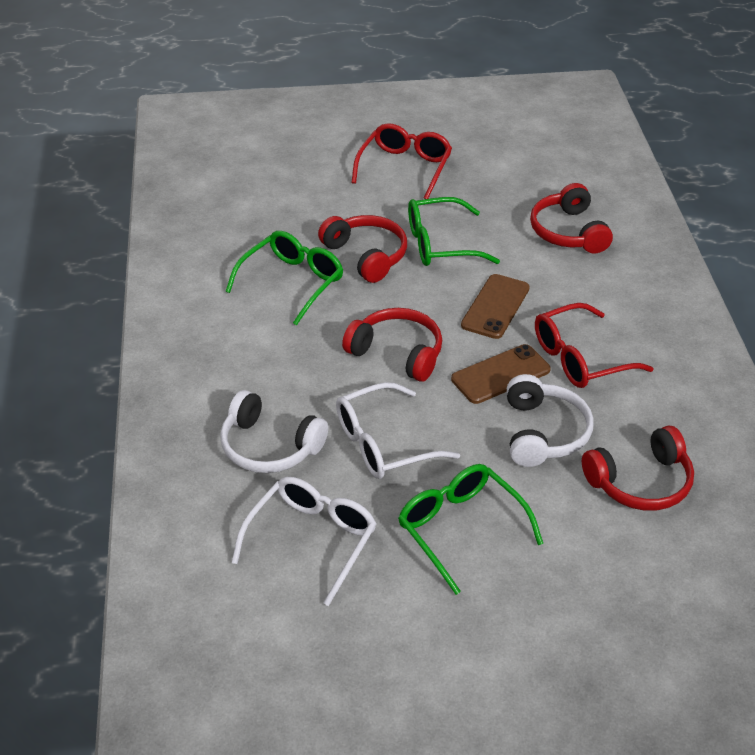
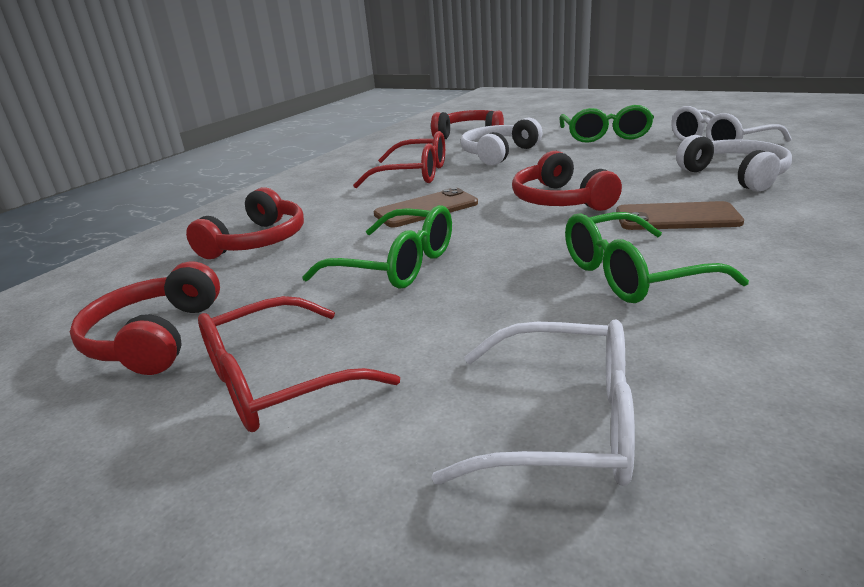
camera: 140 degrees left, 15 degrees down
red headphones [318,215,407,283] -> red headphones moved to [70,261,220,375]
white glasses [336,382,460,479] -> white glasses moved to [431,319,635,486]
brown phone [451,344,551,404] -> brown phone moved to [616,201,744,230]

